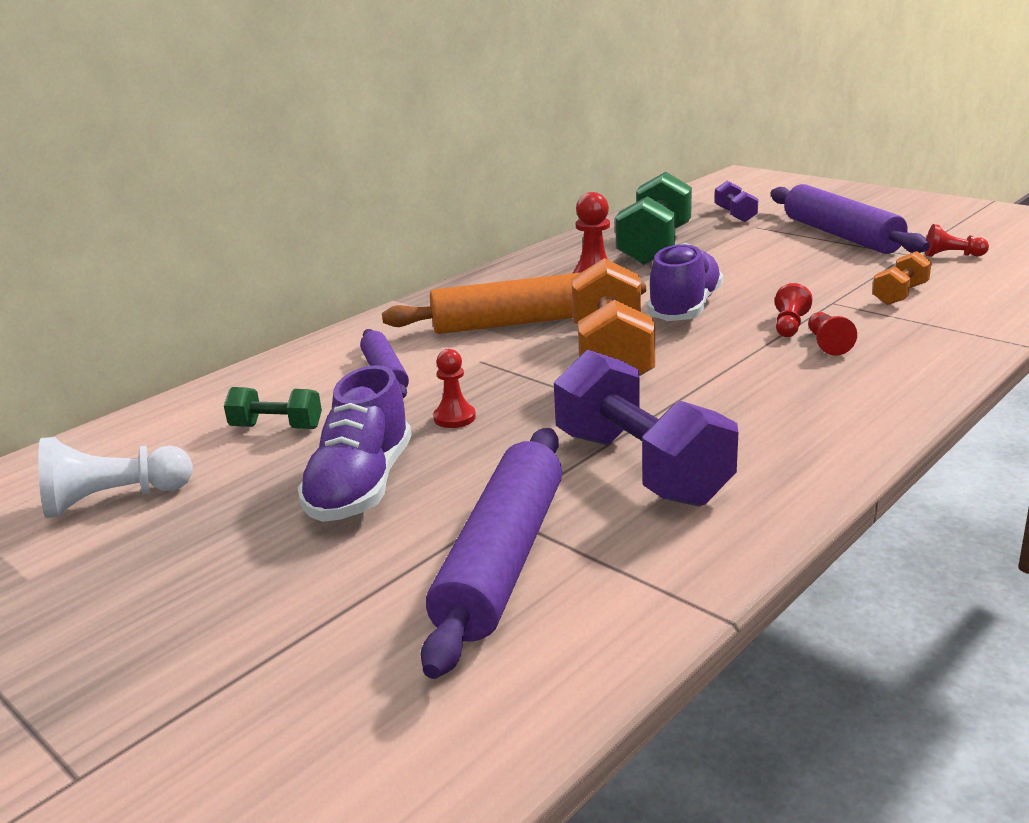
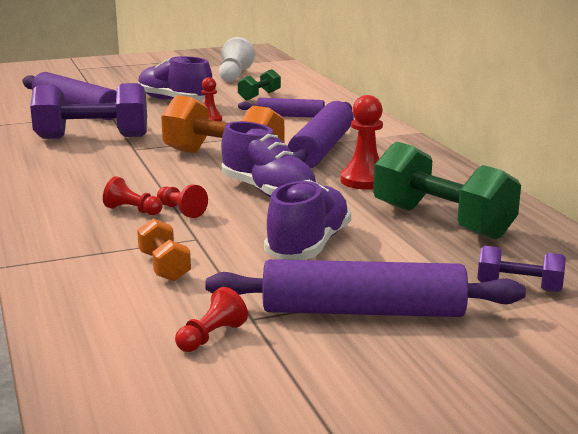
camera: 115 degrees right, 5 degrees down
orange rolling pin [382,272,646,334] -> purple rolling pin [287,101,354,169]
none -> purple shoe [264,180,351,260]

